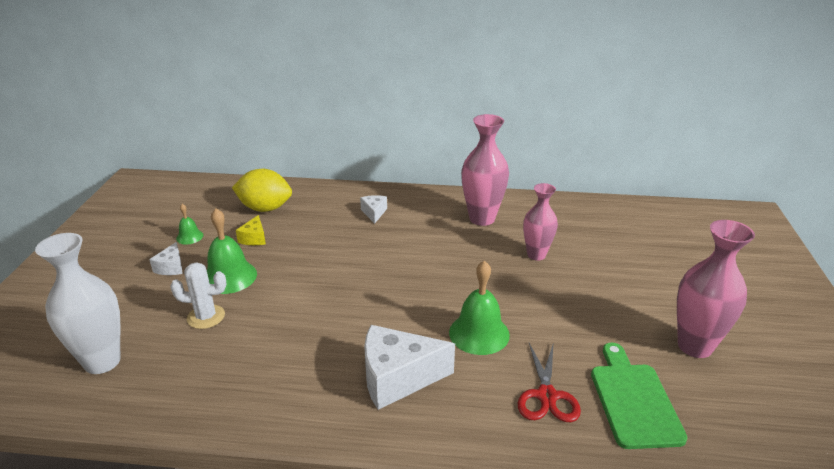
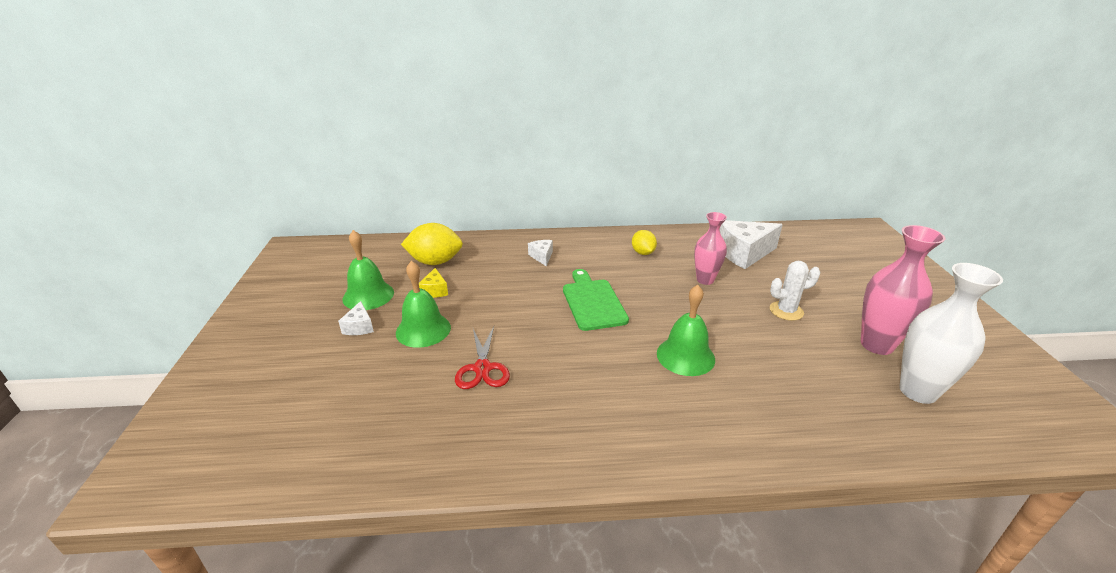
camera: 10 degrees left, 0 degrees up
white vase [35,233,120,374] -> white vase moved to [900,263,1003,404]
white cactus [170,262,226,329] -> white cactus moved to [770,261,820,321]
green bell [176,204,203,244] -> green bell [343,230,394,310], size x1.89
white cheese [364,325,455,410] -> white cheese moved to [720,220,783,269]
pink vase [461,114,509,226] -> yellow lemon [632,230,657,255]
red scissors [518,343,581,422] -> red scissors moved to [455,326,510,389]
green cutting board [591,343,687,449] -> green cutting board moved to [563,269,629,331]

